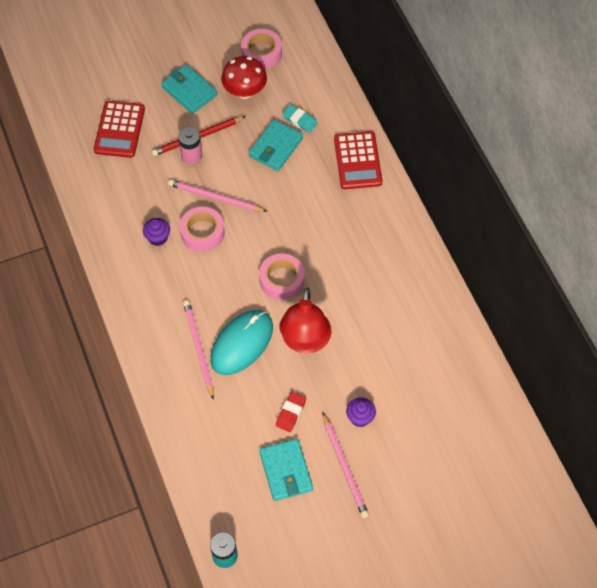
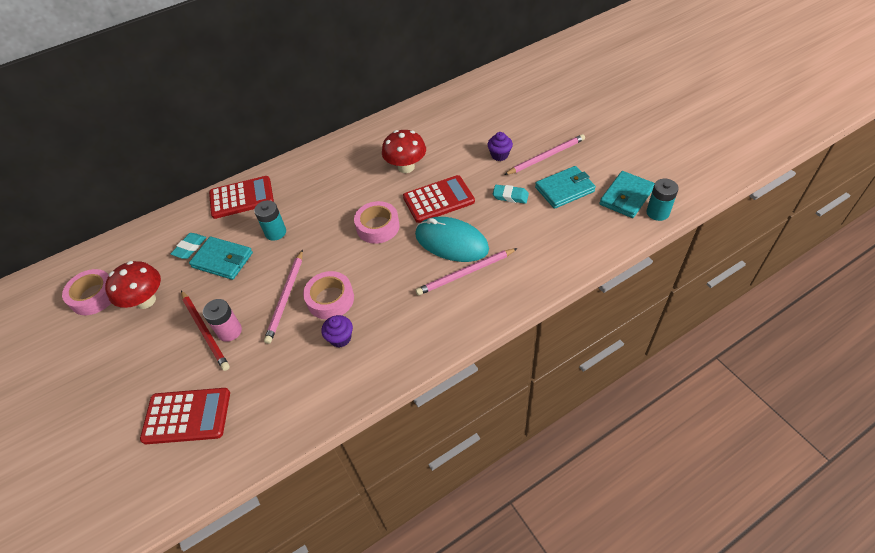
camera: 95 degrees left, 10 degrees down
turquoise wallet [161,64,218,114] -> turquoise wallet moved to [599,171,655,218]
red eraser [276,392,306,432] -> turquoise eraser [493,185,529,204]
red lamp [279,287,331,353] -> red calculator [403,175,475,223]
none -> turquoise battery [254,200,286,241]
none -> red mushroom [382,130,426,173]

